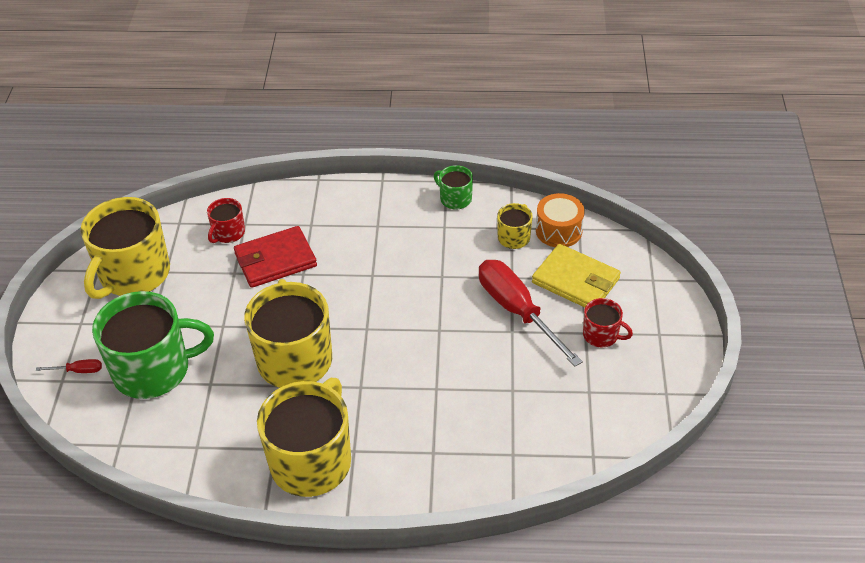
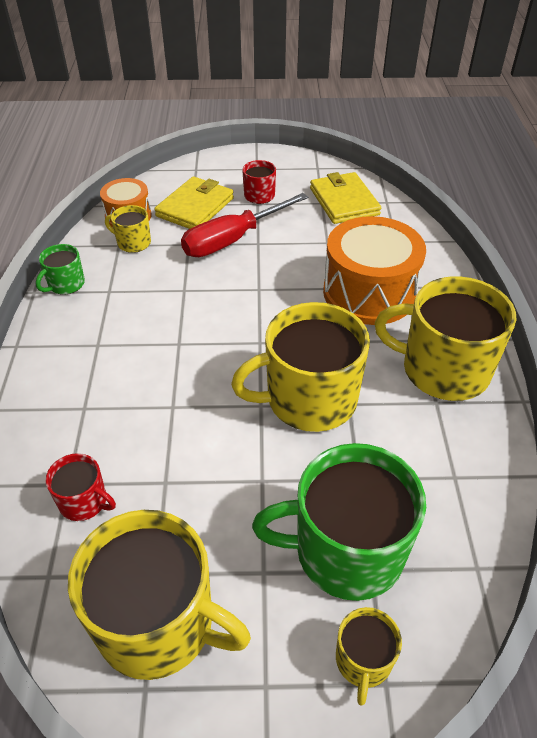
camera: 95 degrees left, 0 degrees up
red screwdriver [36,359,102,373] -> yellow mug [336,607,402,706]
green mug [92,291,214,399] -> green mug turned 75 degrees counterclockwise [252,443,426,601]
red wallet [234,226,317,288] -> none
none -> yellow wallet [310,172,381,224]
none -> orange drum [323,216,426,325]

